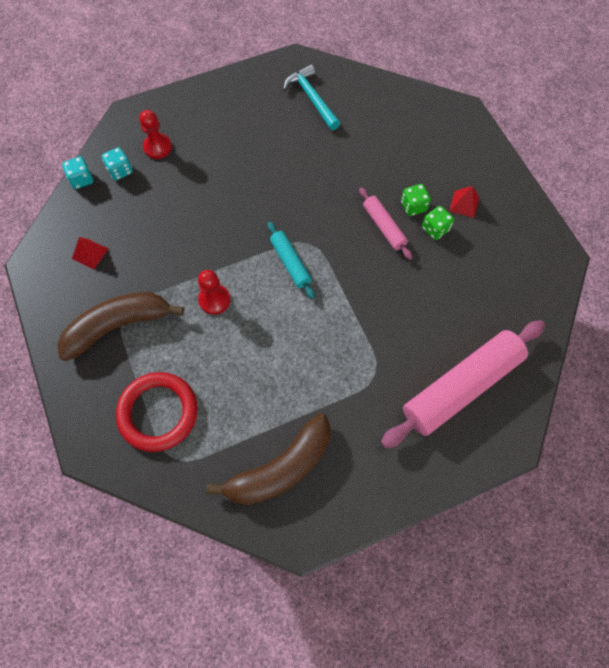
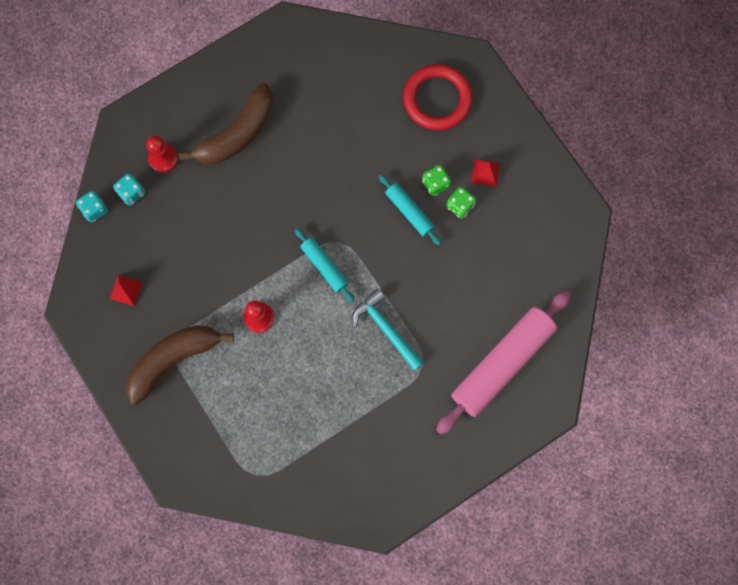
camera: 10 degrees left, 10 degrees up
red ring [116,372,198,452] -> red ring moved to [403,64,473,130]
brown banana [206,413,331,505] -> brown banana moved to [179,83,273,165]
turquoise hammer [283,64,340,130] -> turquoise hammer moved to [352,289,424,371]
pink rolling pin [359,187,413,260] -> turquoise rolling pin [379,174,441,245]

